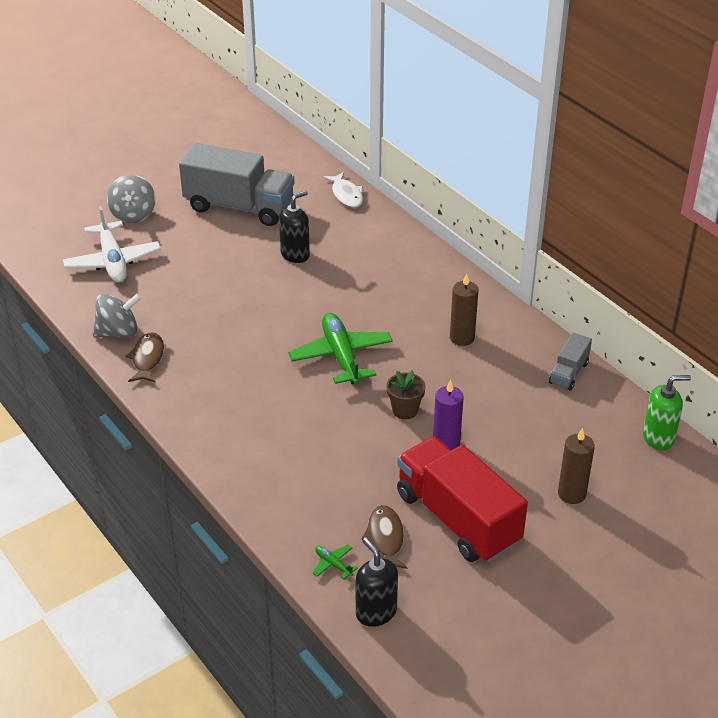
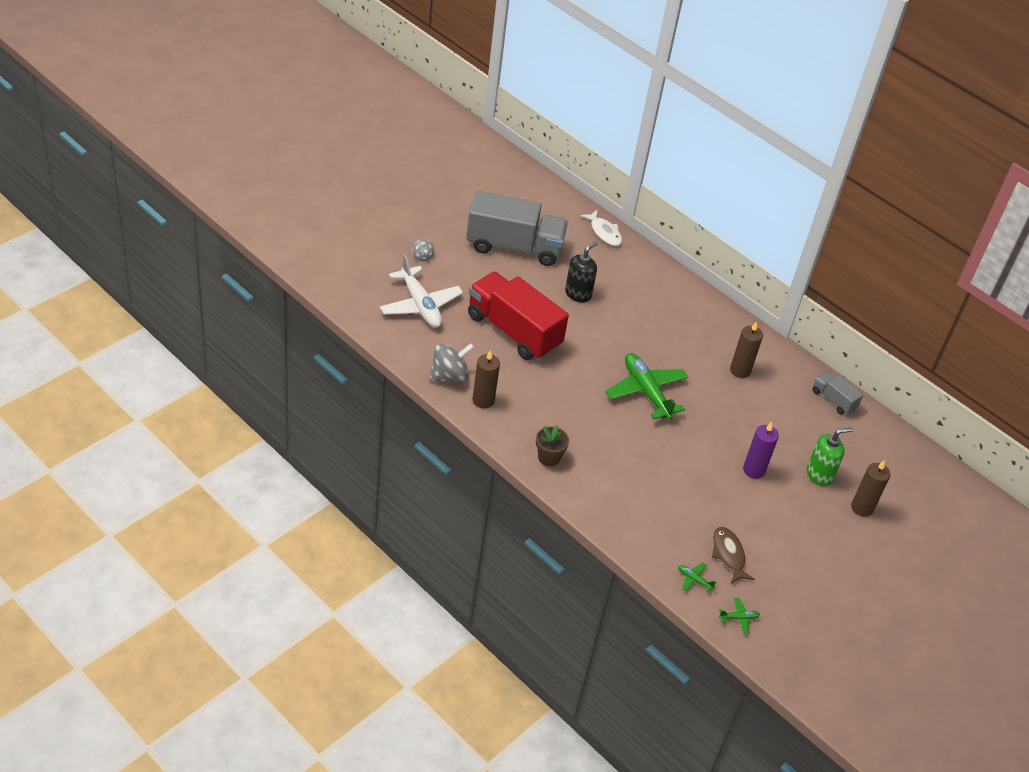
camera: 15 degrees left, 5 degrees up
grey spinning top [107,175,156,223] -> grey spinning top [412,239,434,261], size x0.51
brown fish [125,332,164,383] -> brown candle [473,350,500,409]
black soap dispenser [356,538,398,627] -> green plane [719,598,760,634]
brown flower pot [386,370,426,419] -> brown flower pot moved to [536,425,569,467]
red truck [397,436,528,563] -> red truck moved to [468,272,569,360]
grey truck [549,333,592,390] -> grey truck turned 120 degrees clockwise [813,372,863,415]
green soap dispenser [643,375,691,450] -> green soap dispenser moved to [807,427,853,486]

